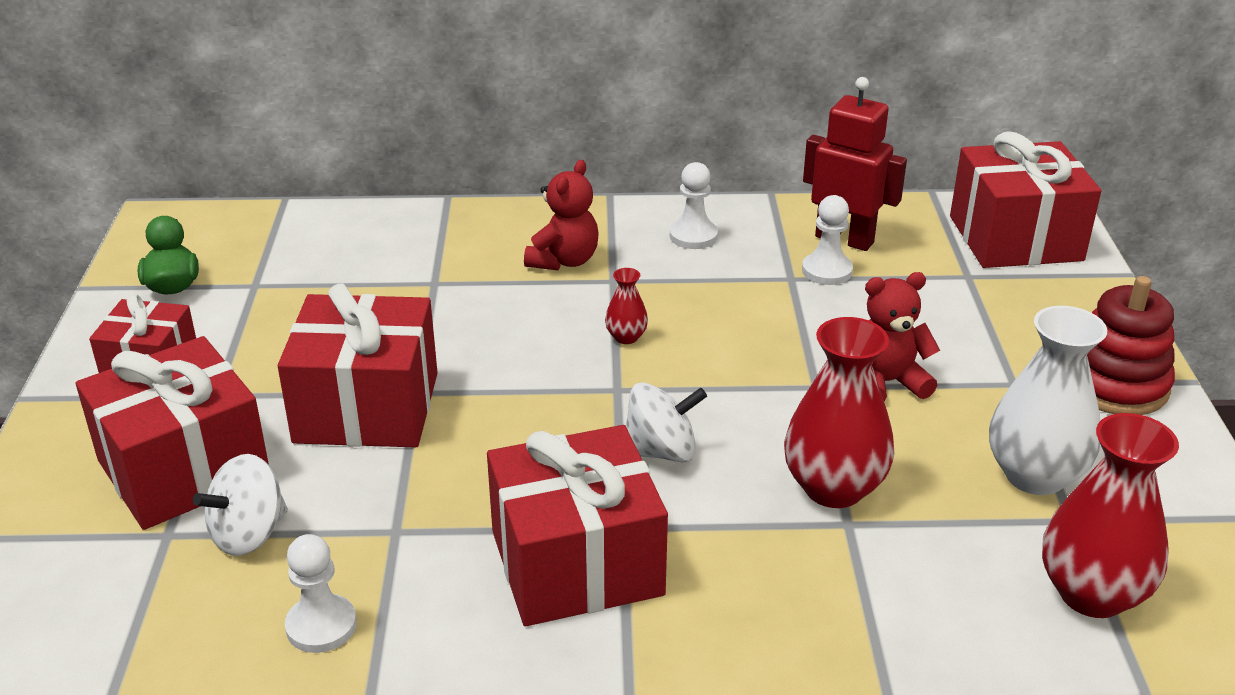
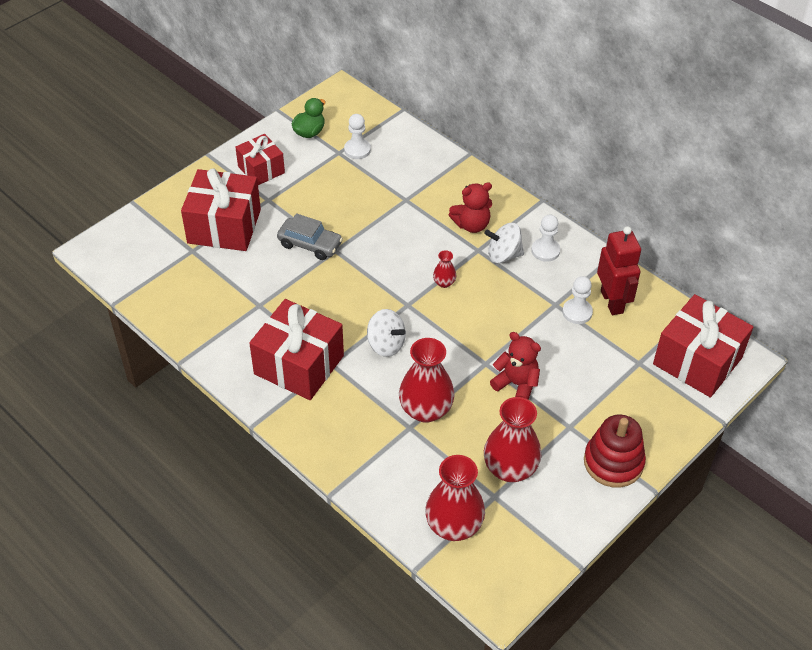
camera: 45 degrees right, 15 degrees up
white spinning top [193,454,288,556] -> white spinning top moved to [485,223,524,263]
red gift [278,283,438,447] -> grey car [277,213,343,260]
white pawn [285,534,357,653] -> white pawn moved to [344,114,371,159]
white vase [989,306,1107,495] -> red vase [484,397,542,482]

